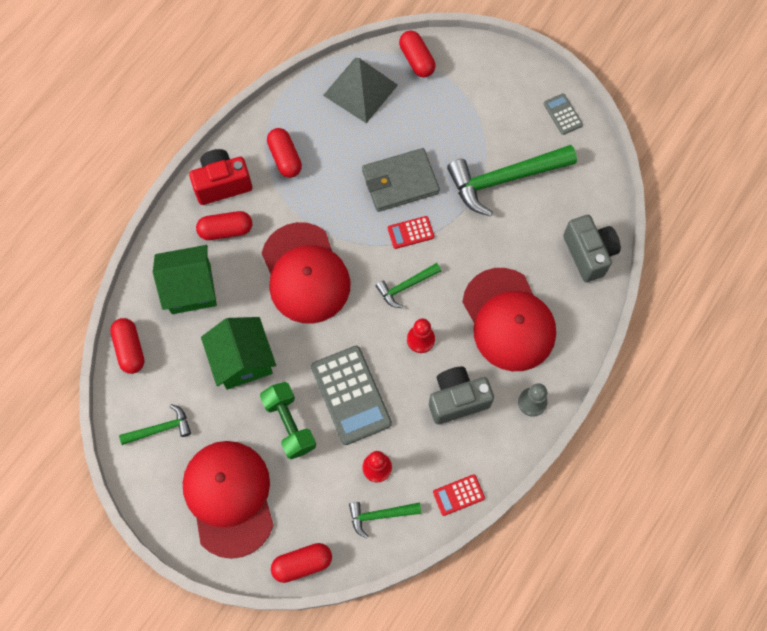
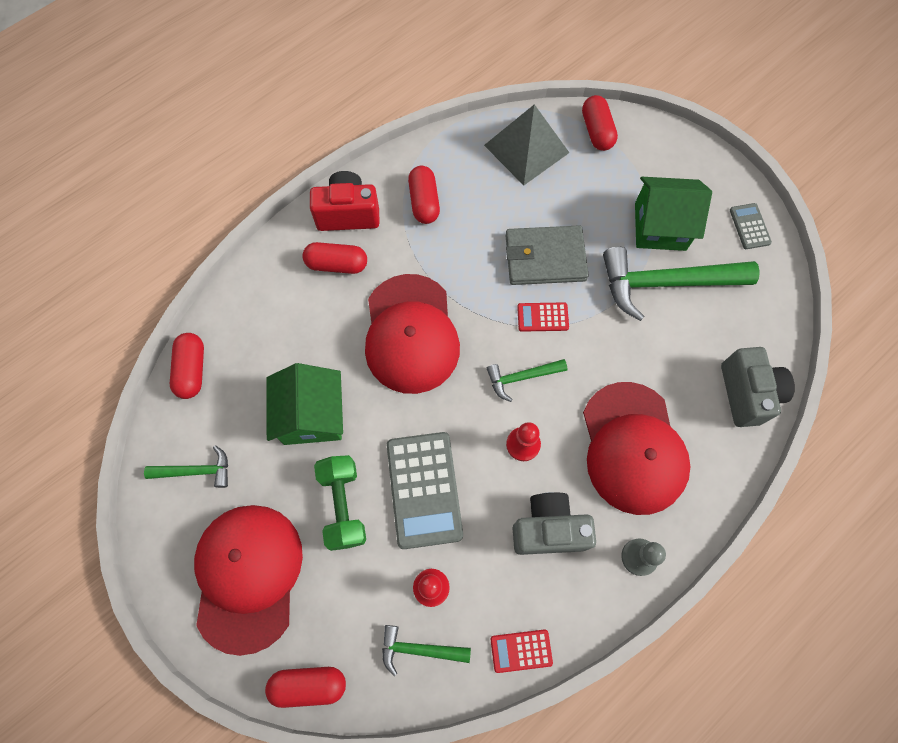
camera: 15 degrees right, 0 degrees up
green house [153,245,217,314] -> green house moved to [635,177,712,251]

